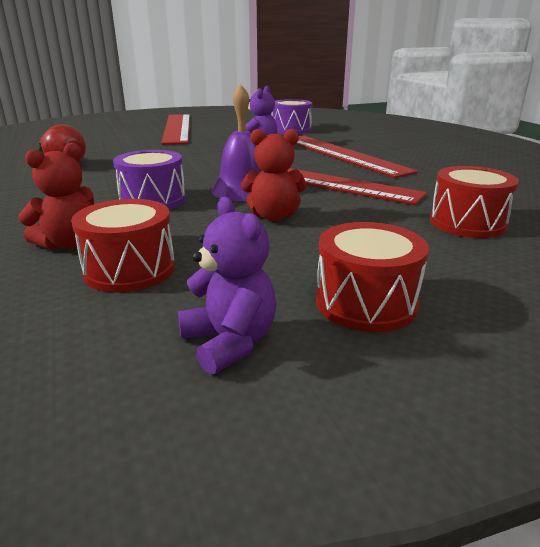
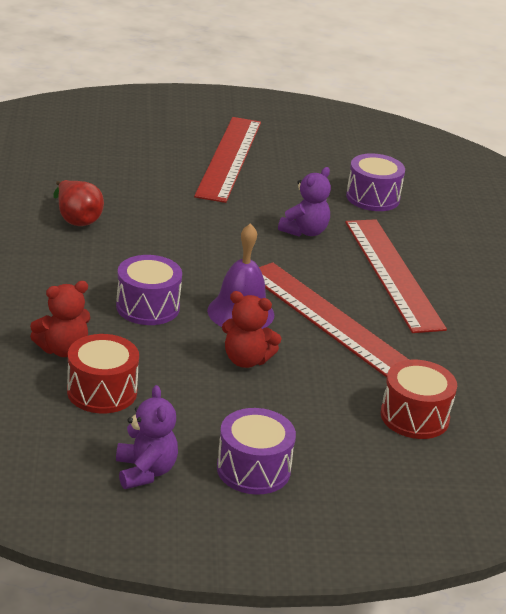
camera: 15 degrees right, 5 degrees up
red drum [316,222,429,332] -> purple drum [217,408,296,495]

